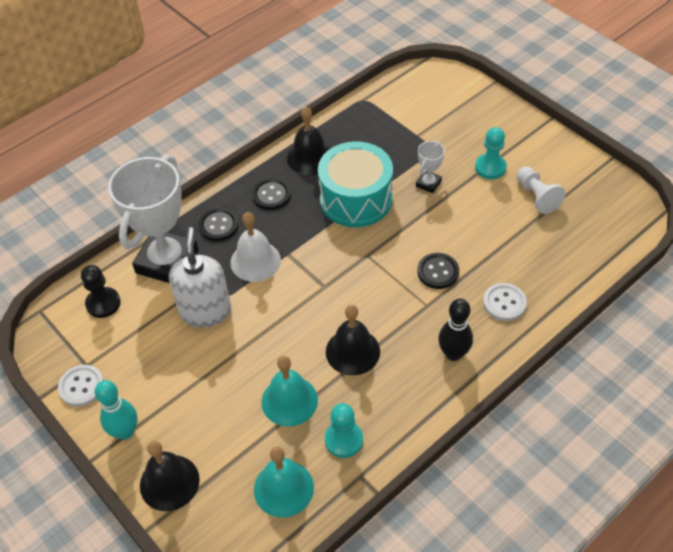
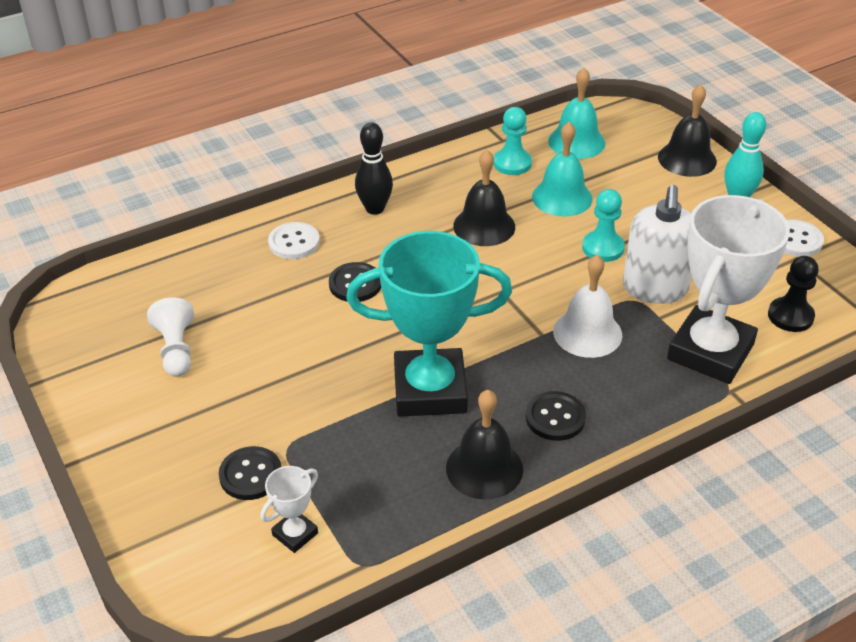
camera: 170 degrees left, 10 degrees down
black button [198,208,239,241] -> black button moved to [219,446,282,500]
turquoise drum [318,141,393,227] -> turquoise trophy [346,231,512,417]
white trophy [416,141,445,193] -> white trophy moved to [260,466,318,553]
turquoise pawn [475,127,507,179] -> turquoise pawn moved to [582,189,625,262]

